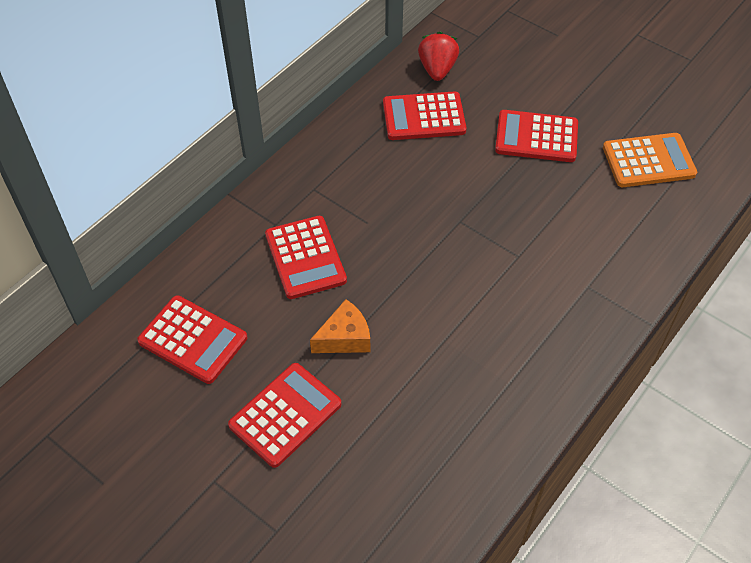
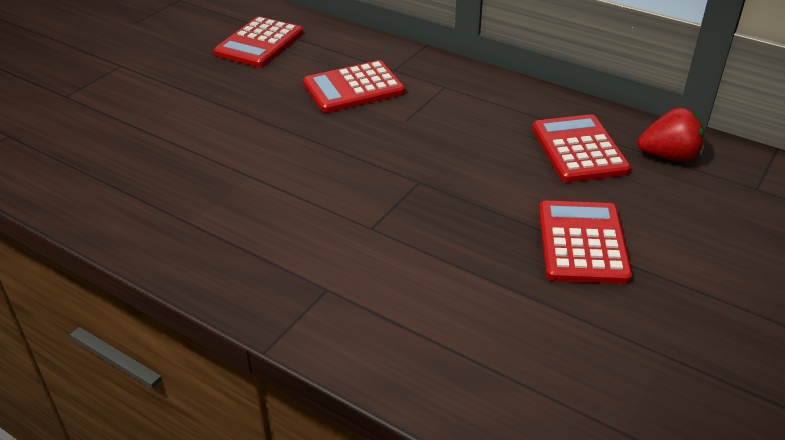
camera: 85 degrees right, 15 degrees down
red calculator [228,363,341,468] -> none
orange cheese [310,299,370,353] -> none
orange calculator [603,133,697,187] -> none

